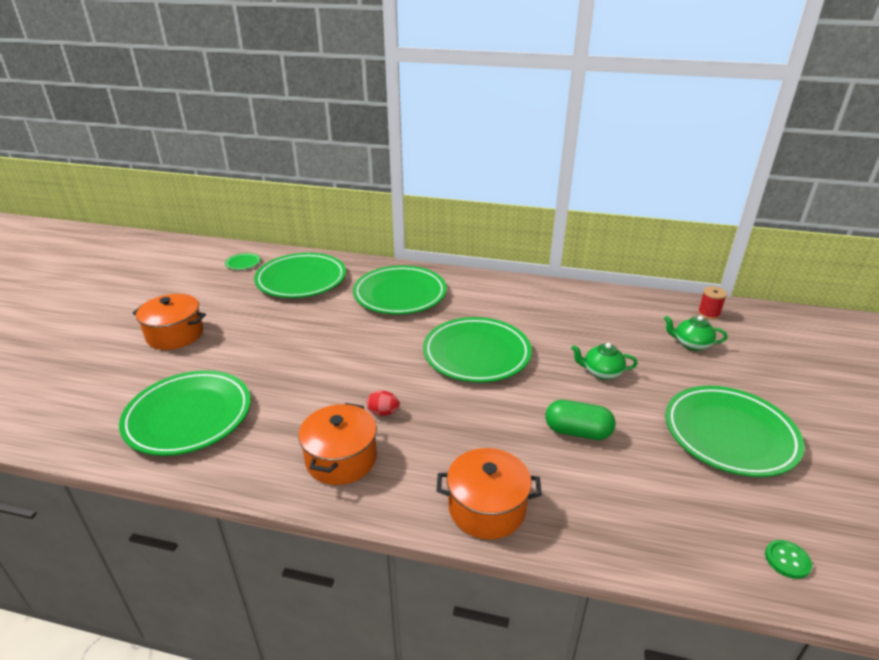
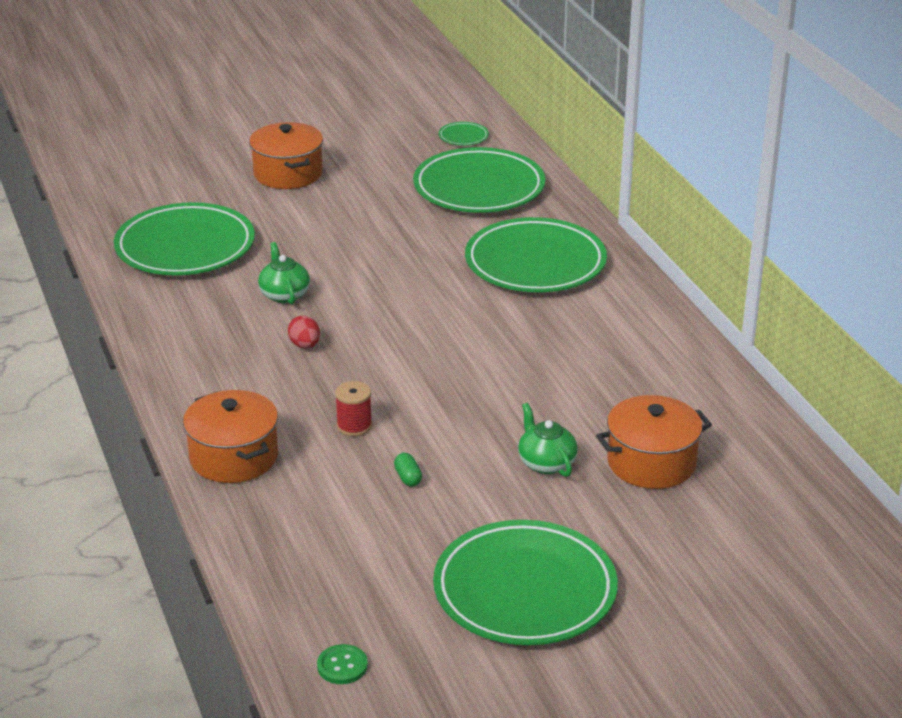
camera: 55 degrees right, 0 degrees up
orange pot [298,403,377,485] -> orange pot moved to [596,395,712,489]
green plate [423,317,532,383] -> none
green capsule [546,400,615,440] -> green capsule [394,453,422,487], size x0.48
green teapot [664,316,727,351] -> green teapot moved to [258,242,310,304]
red spool [698,286,727,320] -> red spool moved to [335,381,372,436]

